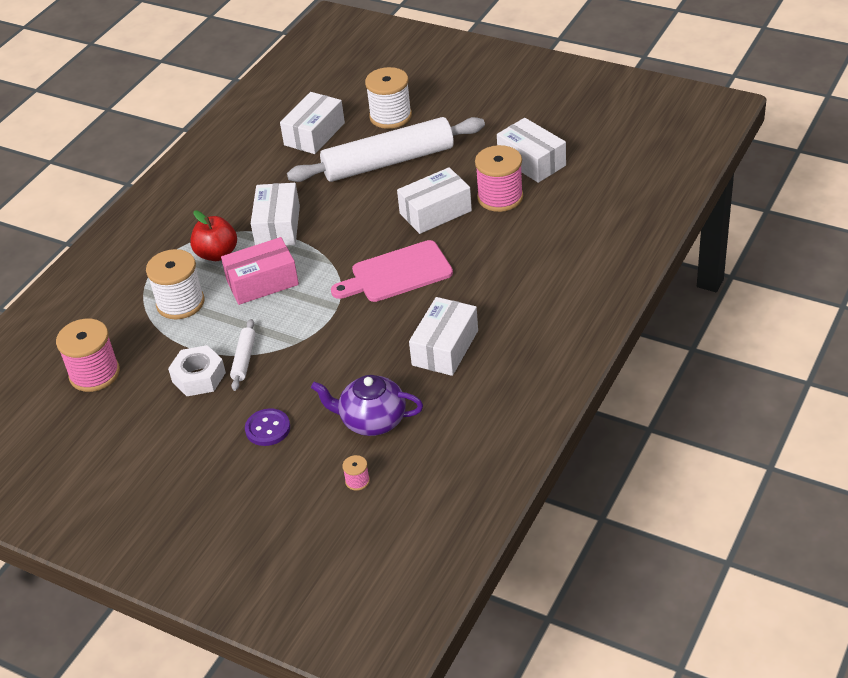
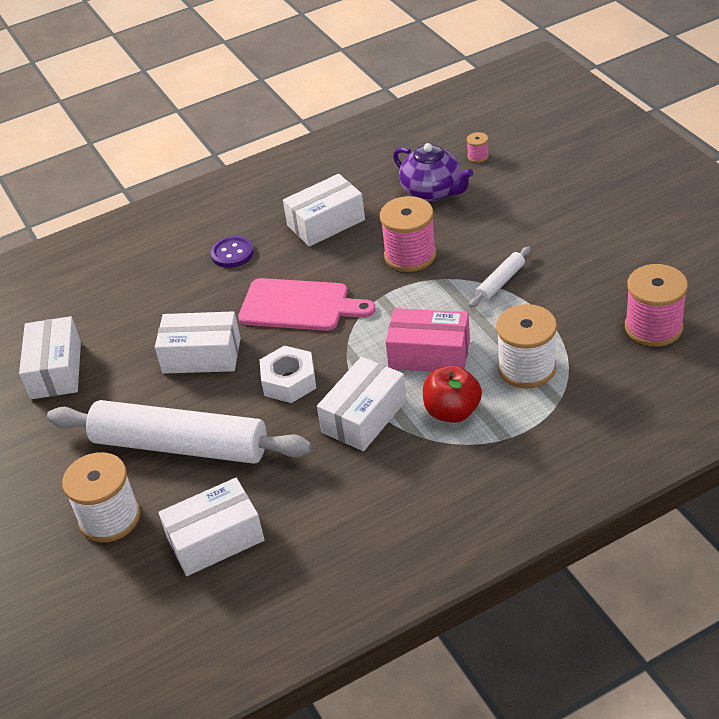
camera: 145 degrees left, 0 degrees up
white nut [168,345,226,396] -> white nut moved to [260,346,316,403]
purple button [245,408,290,446] -> purple button moved to [210,236,254,268]
pink spool [475,145,523,212] -> pink spool moved to [380,196,436,272]

